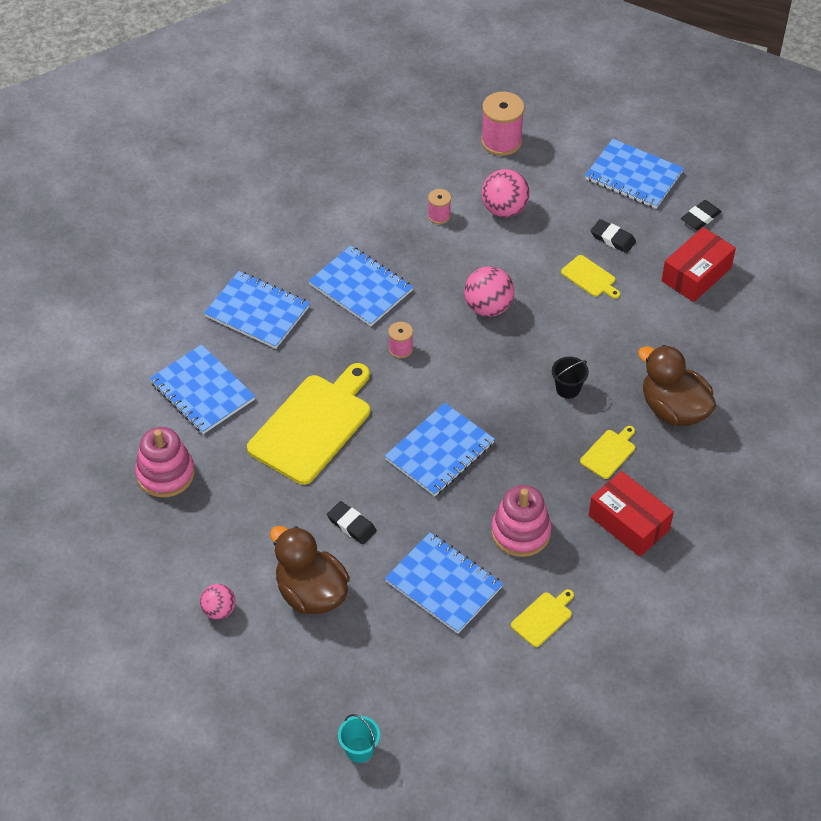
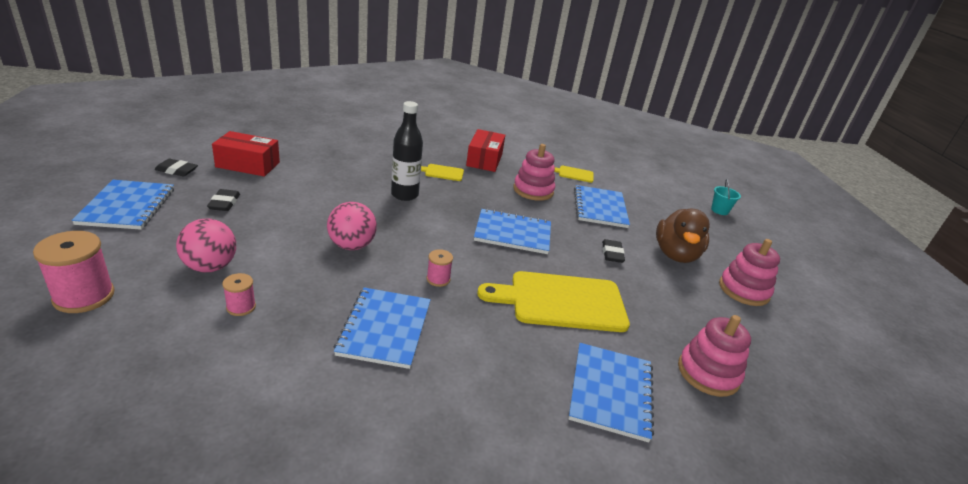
camera: 130 degrees left, 20 degrees down
pink ball [200,584,236,619] -> pink stacking toy [719,239,780,306]
blue notebook [204,271,310,349] -> none
black bucket [552,357,589,399] -> black bottle [391,101,423,201]
yellow cutting board [561,255,620,299] -> none
brown duck [638,345,716,426] -> none

